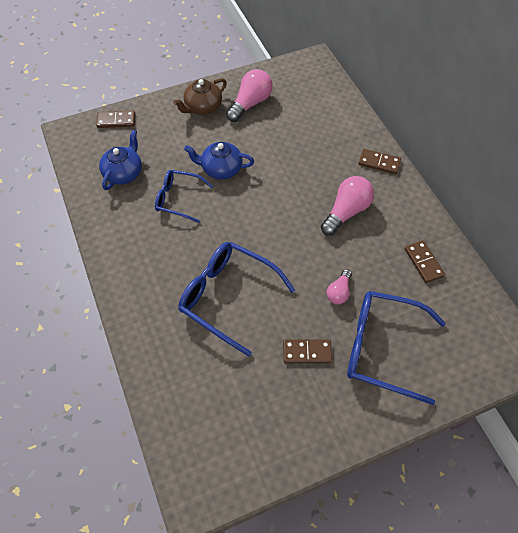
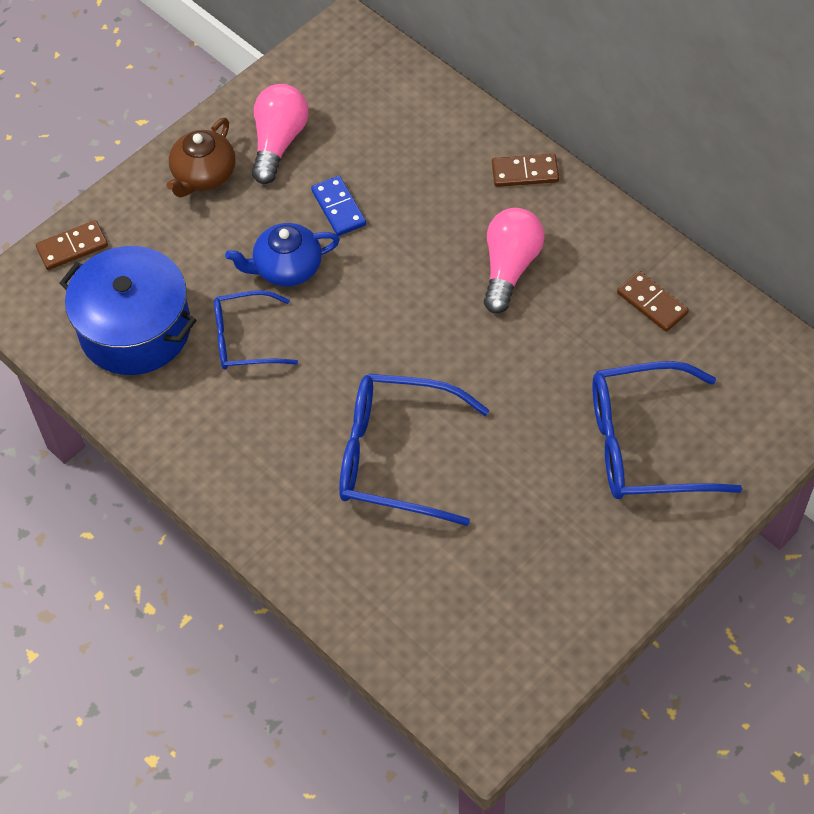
camera: 20 degrees left, 0 degrees up
blue teapot [99,130,142,190] -> blue pot [59,246,196,375]
brown domino [283,340,332,363] -> none
pink light bulb [326,269,352,304] -> none
none -> blue domino [311,176,366,236]

